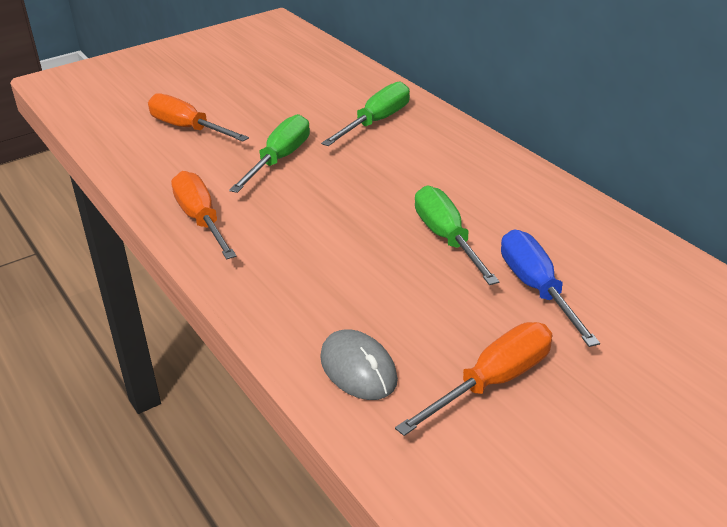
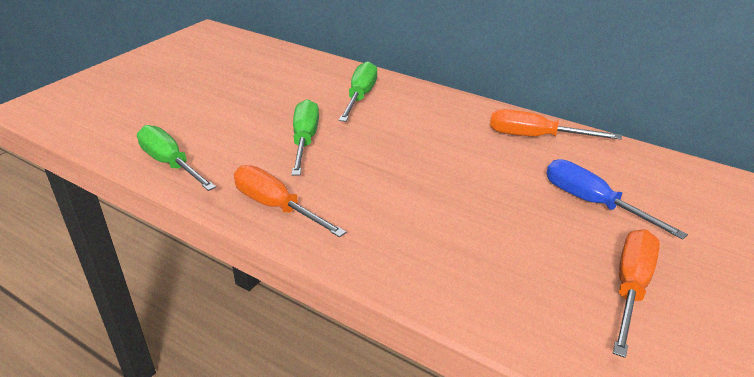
camera: 25 degrees left, 0 degrees up
orange screwdriver [148,93,249,142] -> orange screwdriver moved to [490,109,622,140]
grey mouse [320,329,398,400] -> none
green screwdriver [415,186,499,285] -> green screwdriver moved to [137,125,216,191]

